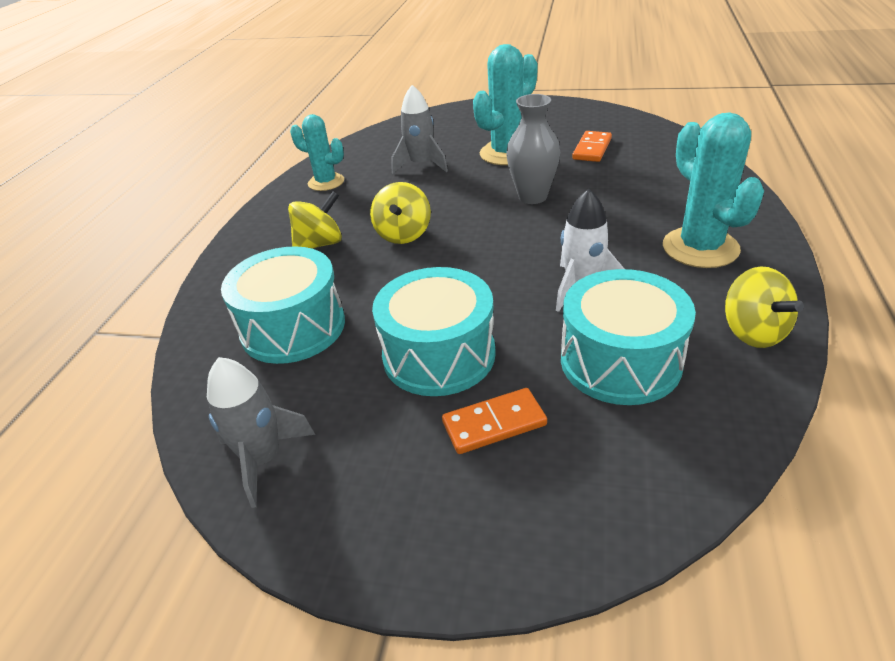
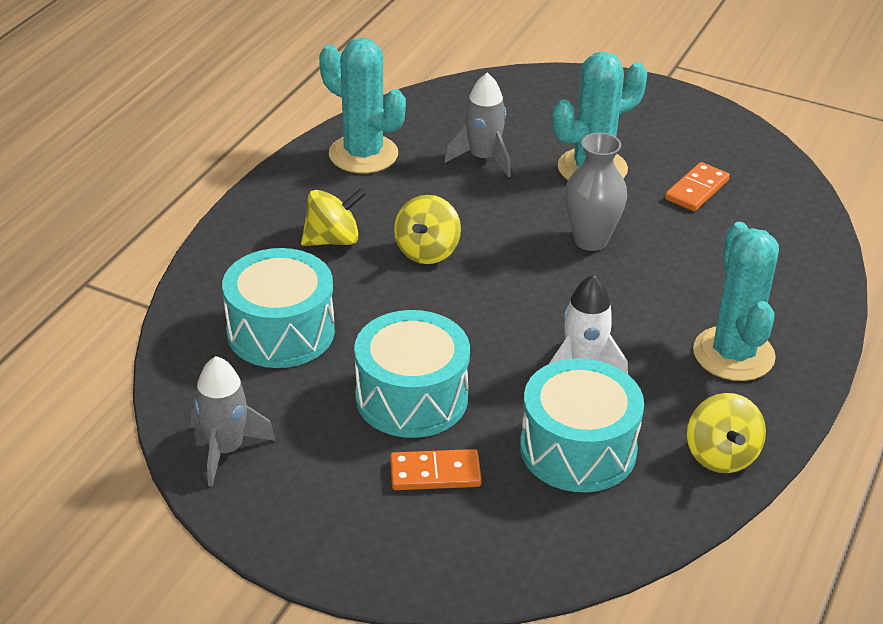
camera: 10 degrees right, 0 degrees up
turquoise cactus [290,114,344,191] -> turquoise cactus [319,38,406,174], size x1.54

